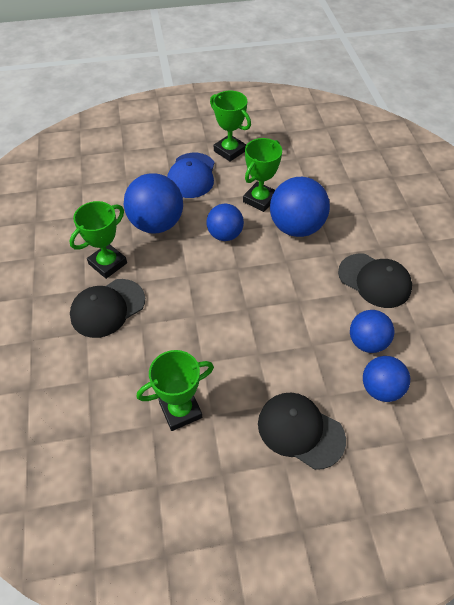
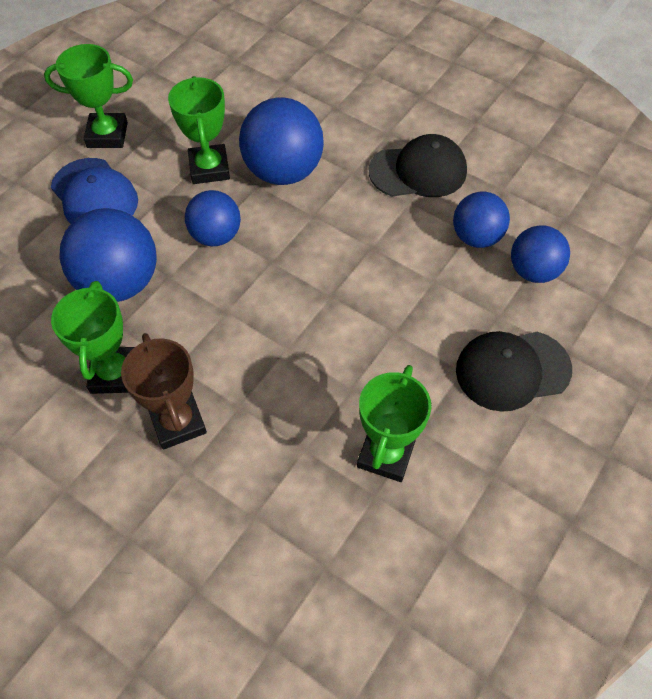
camera: 45 degrees left, 5 degrees up
black cap [70,279,145,338] -> brown trophy [121,333,207,450]

